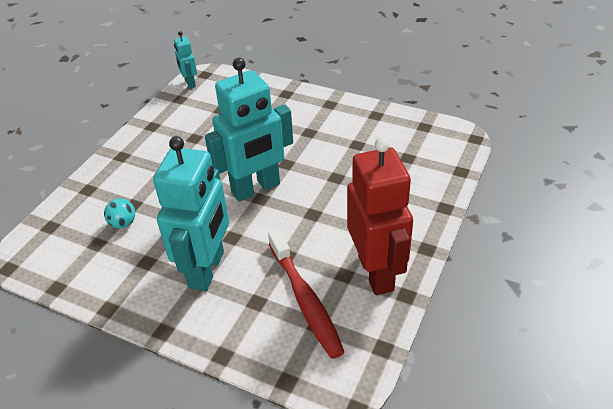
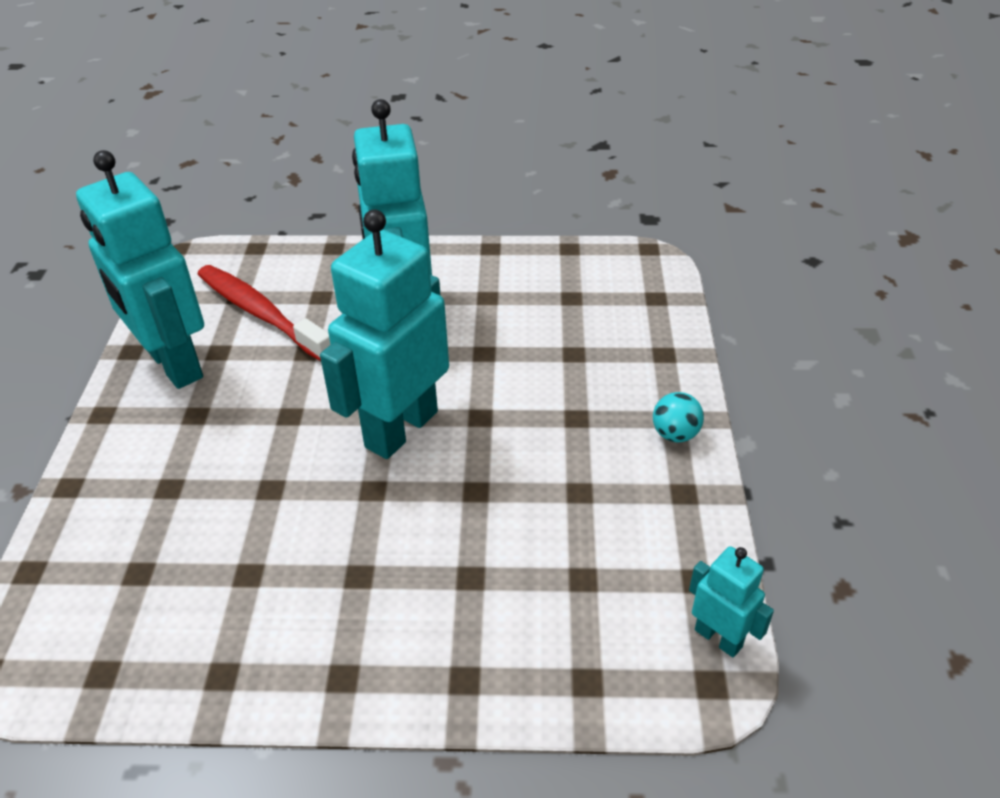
camera: 155 degrees right, 0 degrees up
turquoise ball [104,198,135,229] -> turquoise ball moved to [653,392,704,442]
red robot [347,137,413,295] -> turquoise robot [76,150,204,389]

